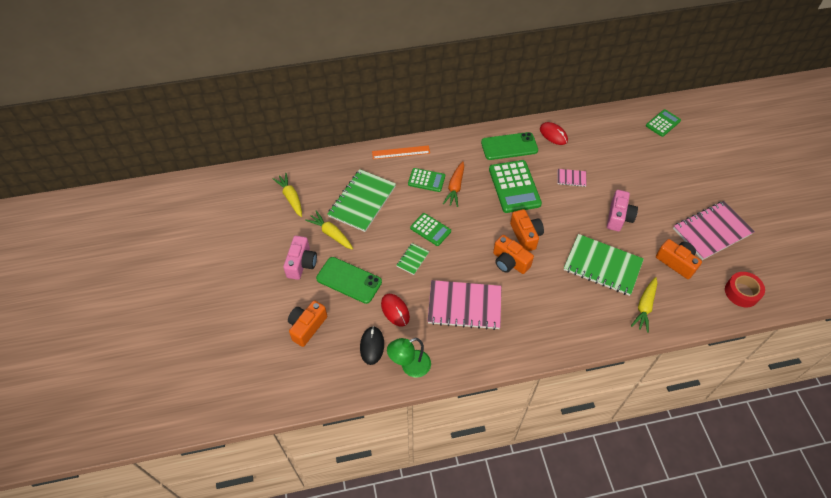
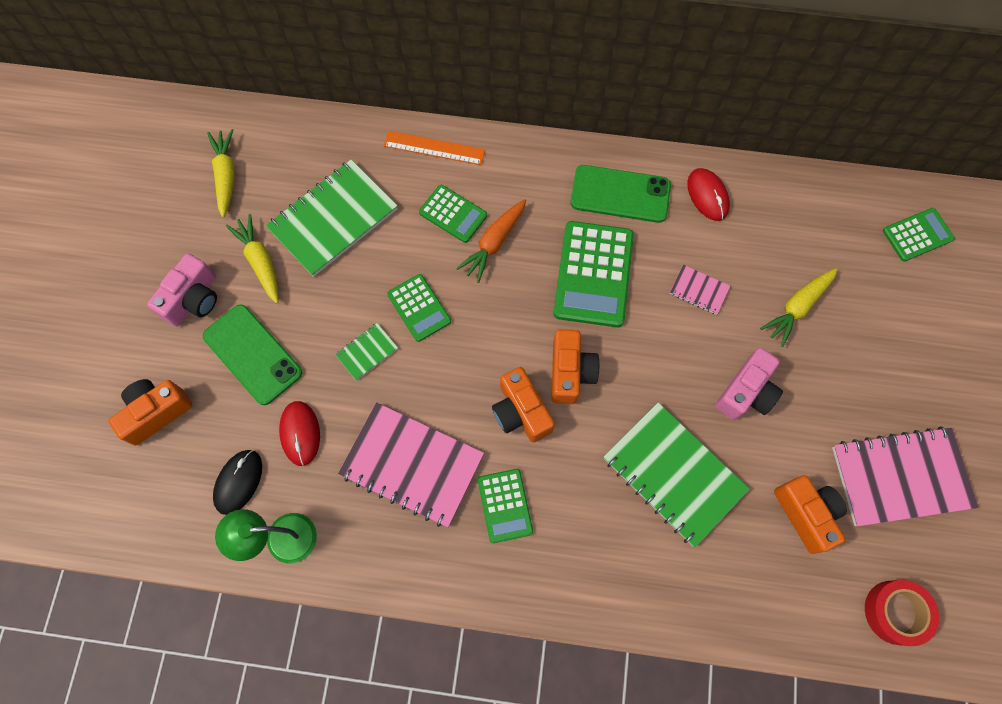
camera: 20 degrees right, 15 degrees up
yellow carrot [631,277,657,333] -> yellow carrot moved to [760,268,838,347]
none -> green calculator [478,469,533,543]

